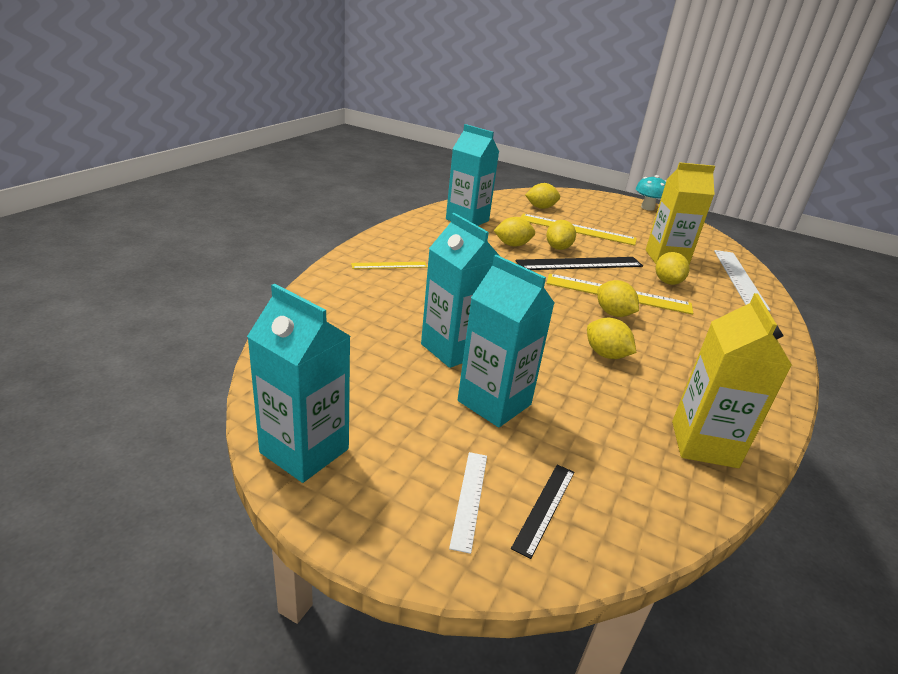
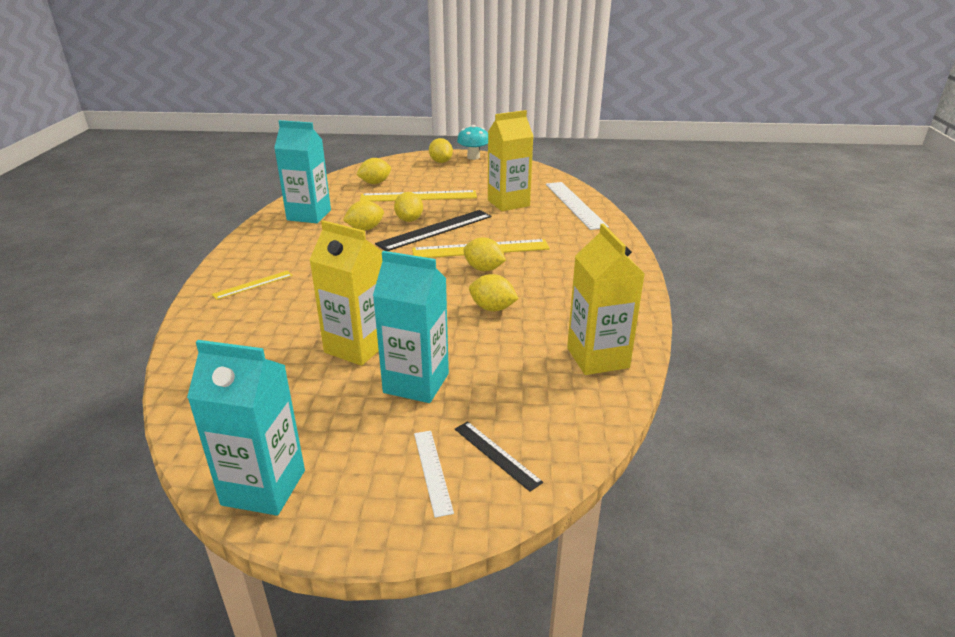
camera: 20 degrees left, 0 degrees up
turquoise carton [421,213,501,368] -> yellow carton [310,220,382,366]
black ruler [511,465,575,559] -> black ruler turned 45 degrees counterclockwise [455,421,543,491]
yellow lemon [656,252,689,285] -> yellow lemon moved to [429,138,453,163]

